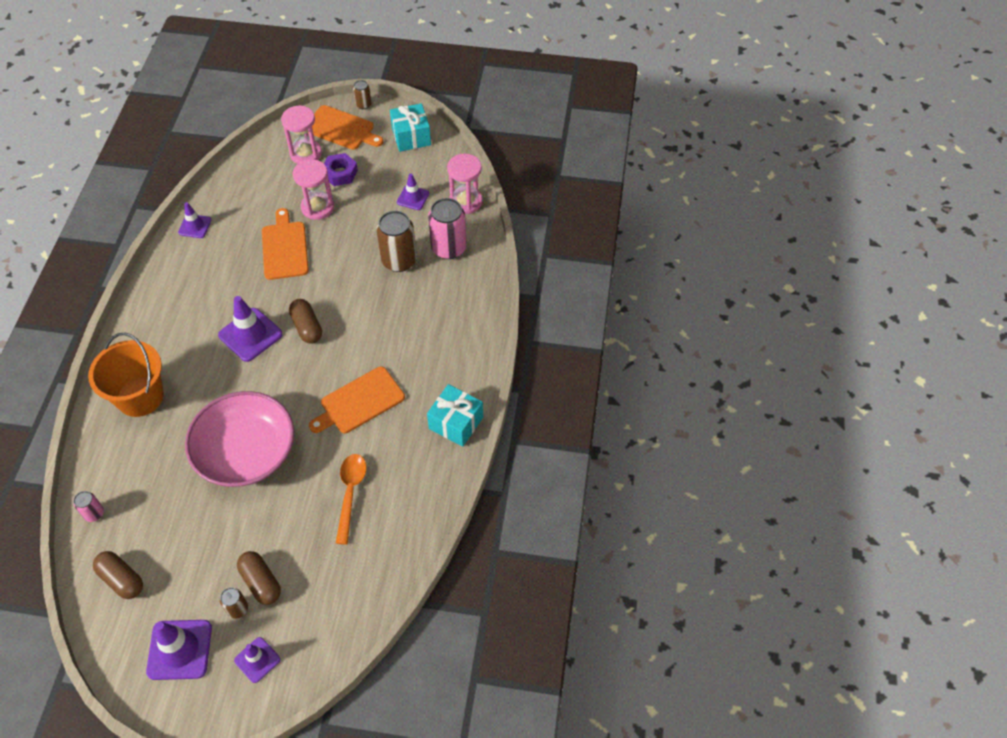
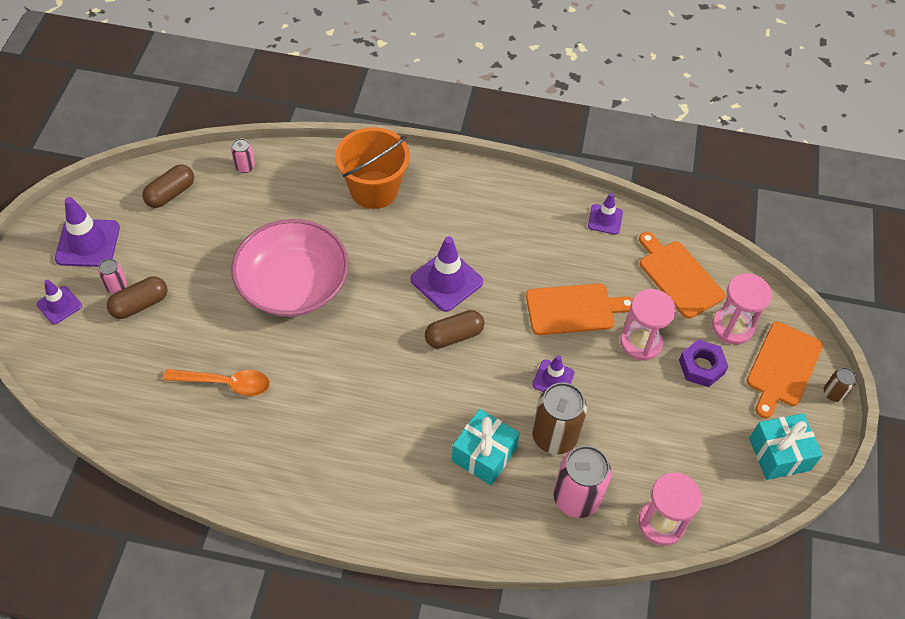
camera: 90 degrees right, 0 degrees up
brown can [220,588,248,619] -> pink can [98,259,127,294]
orange cutting board [309,366,405,433] -> orange cutting board moved to [639,232,726,319]
purple traffic cone [397,174,429,210] -> purple traffic cone moved to [532,355,575,392]
turquoise gift [427,384,483,447] -> turquoise gift moved to [452,409,520,485]

